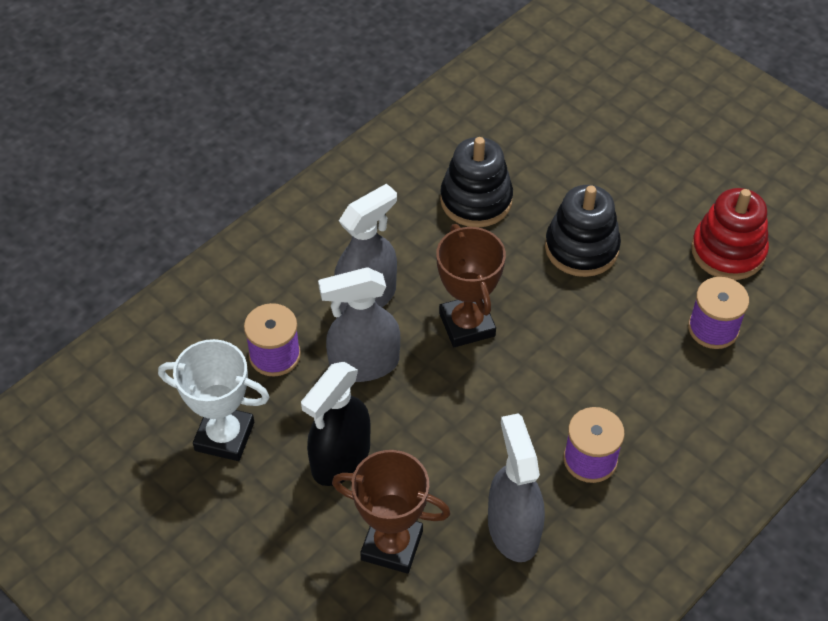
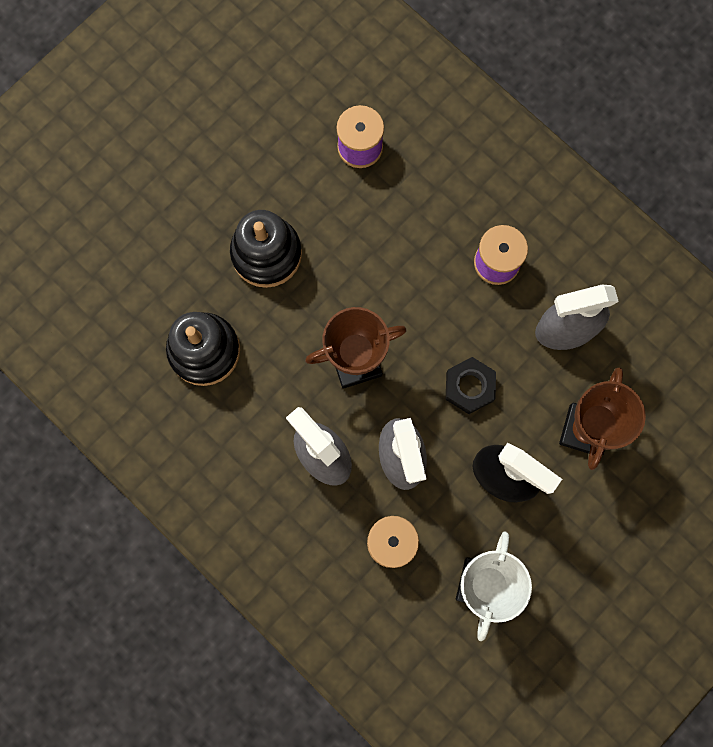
camera: 90 degrees left, 25 degrees up
red stacking toy [691,188,769,280] -> none
none -> black nut [446,357,496,414]

